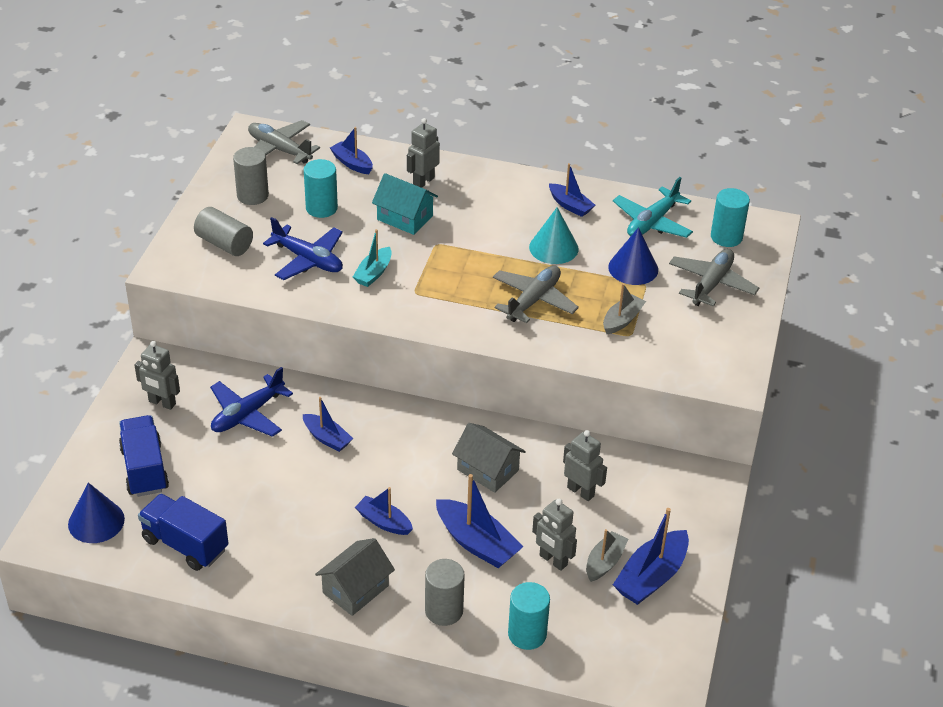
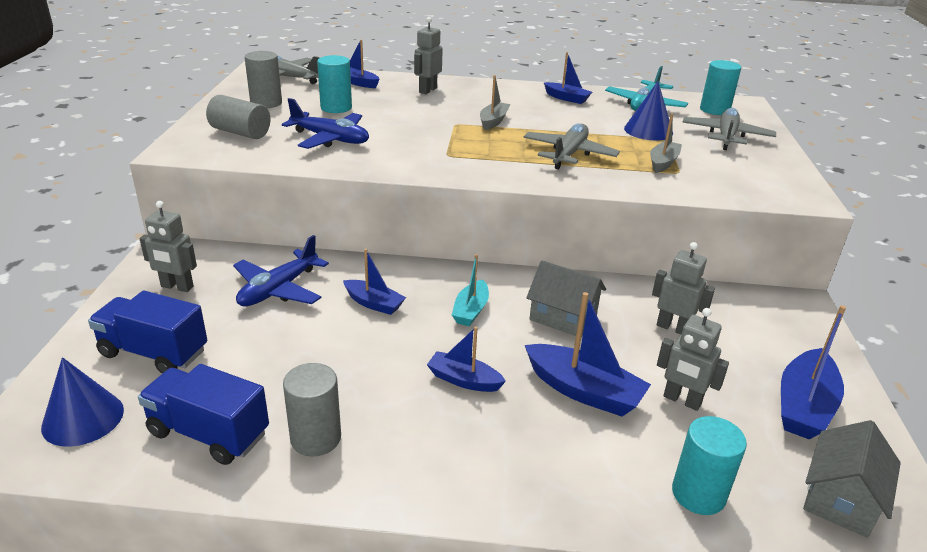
camera: 10 degrees left, 10 degrees down
blue truck [119,415,169,497] -> blue truck turned 45 degrees counterclockwise [88,291,207,374]
grey house [315,538,395,616] -> grey house moved to [803,420,901,538]
turquoise boat [353,229,392,287] -> turquoise boat moved to [452,254,489,326]
turquoise house [372,173,438,235] -> none
grey cylinder [425,559,465,626] -> grey cylinder moved to [283,363,341,456]
turquoise cone [529,207,579,264] -> none
grey boat [586,529,628,582] -> grey boat moved to [480,75,511,130]

